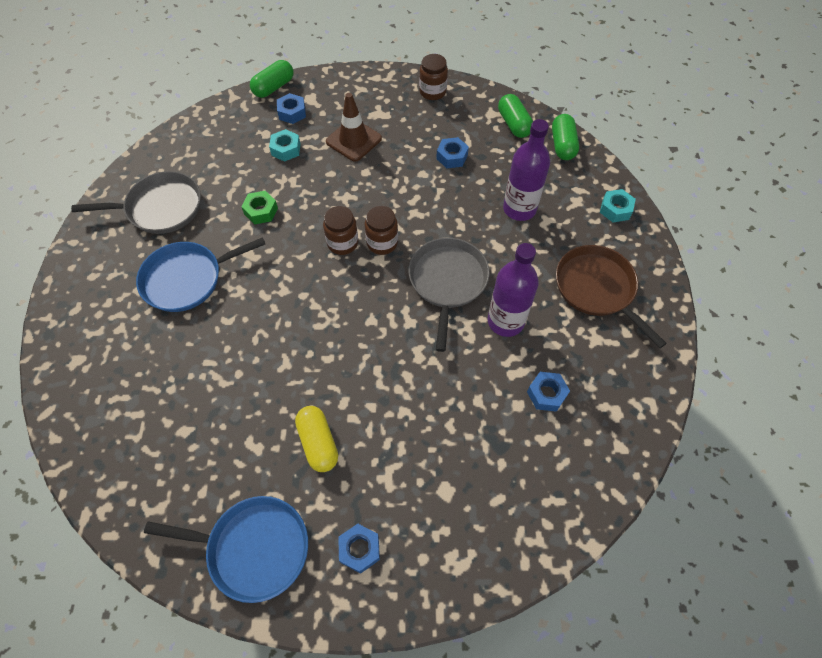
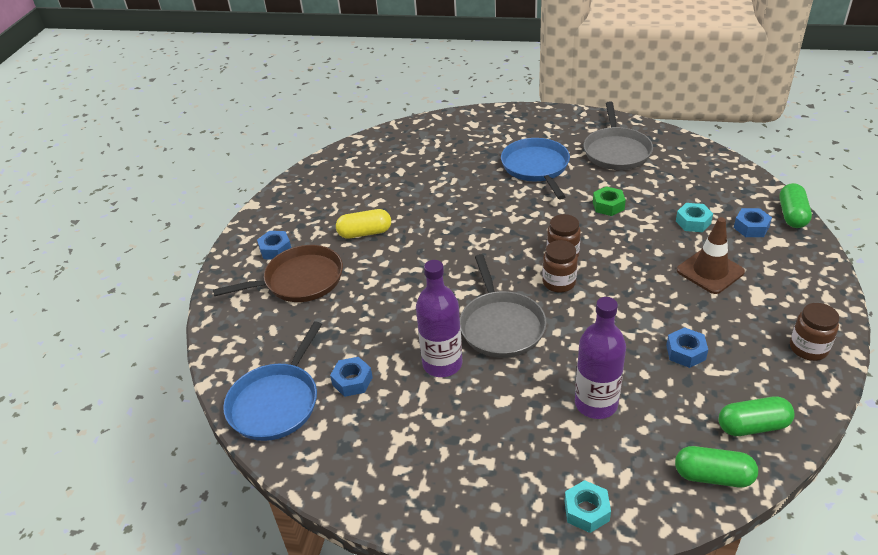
camera: 105 degrees right, 20 degrees down
blue pan [144,496,308,603] -> blue pan moved to [223,321,322,441]
green capsule [250,60,294,98] -> green capsule turned 45 degrees clockwise [779,183,812,228]
grey pan [408,238,490,352] -> grey pan turned 60 degrees clockwise [460,254,547,358]
brown pan [556,245,667,348] -> brown pan moved to [213,245,343,302]

